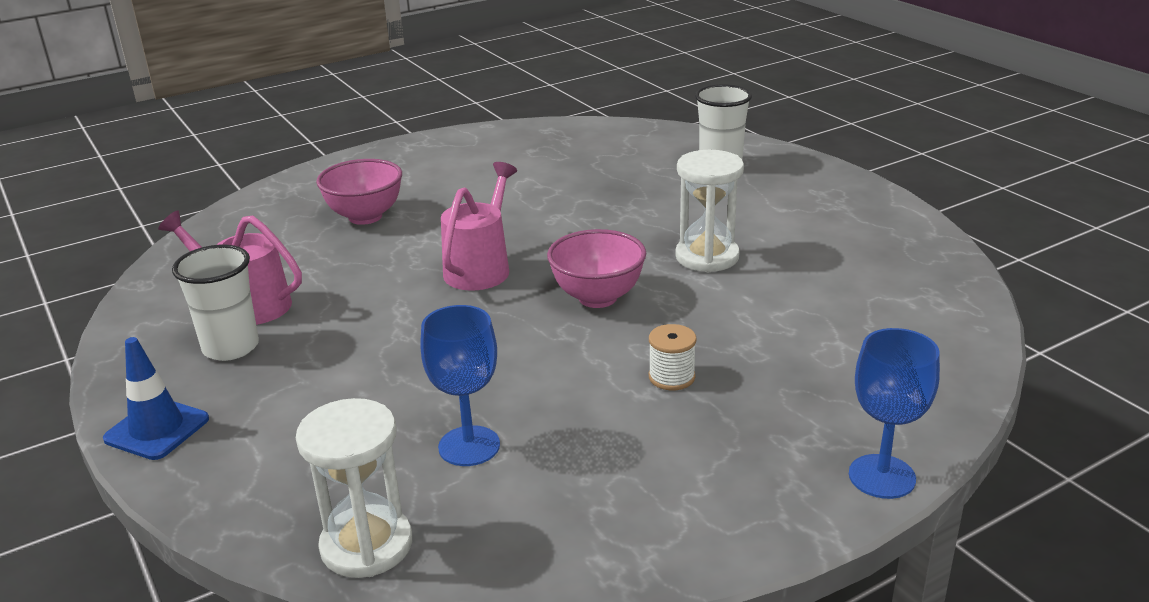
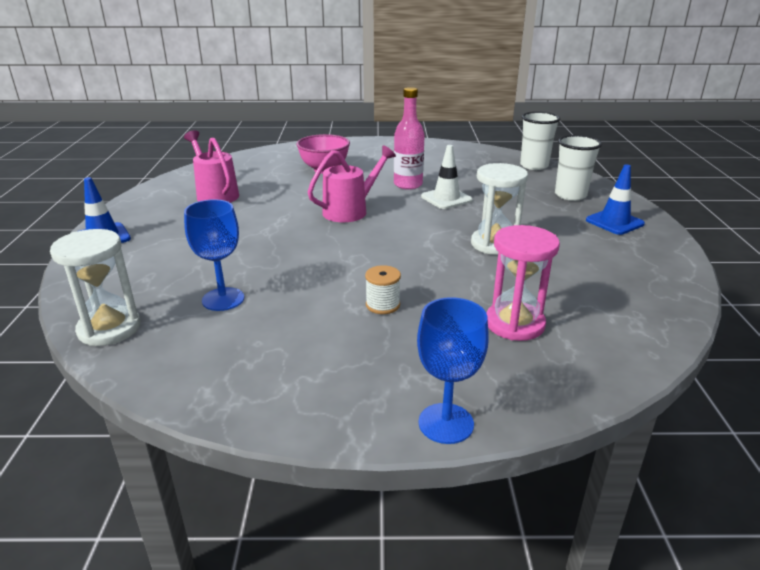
camera: 30 degrees right, 0 degrees up
white cup [172,245,259,361] -> white cup moved to [520,112,560,170]
pink bowl [547,229,646,308] -> none
none -> pink bottle [394,87,425,190]
none -> white traffic cone [421,145,473,209]
none -> pink hourglass [486,225,560,341]
none -> blue traffic cone [586,165,645,235]

